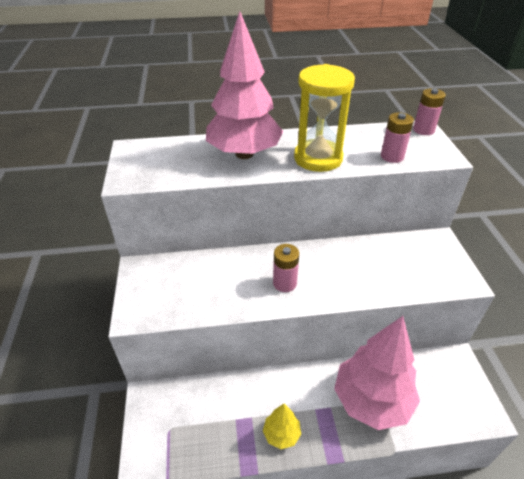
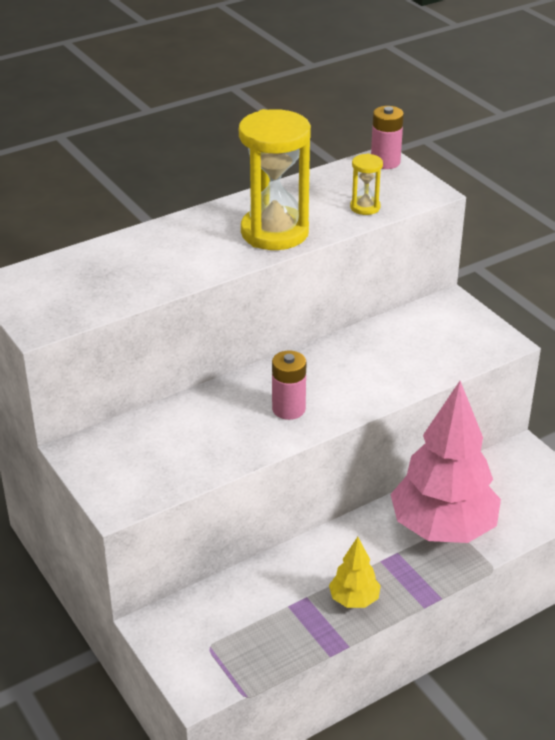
camera: 25 degrees left, 5 degrees down
pink tree [206,11,283,159] -> none
pink battery [381,112,414,163] -> yellow hourglass [350,154,383,215]

